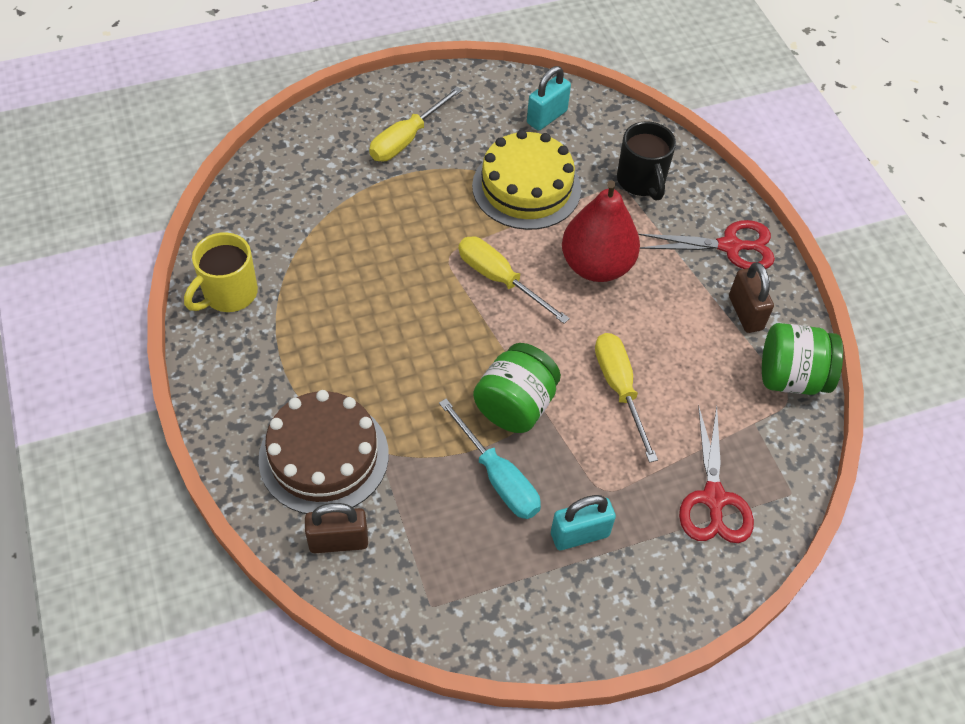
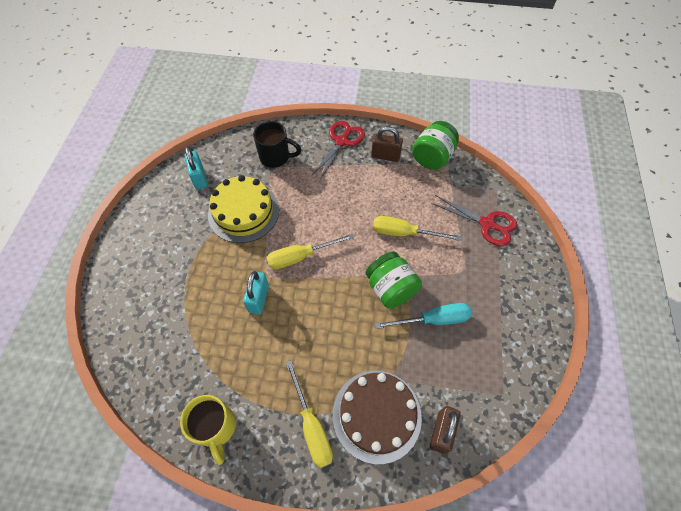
camera: 60 degrees left, 5 degrees up
yellow screwdriver [369,87,462,161] -> yellow screwdriver moved to [286,360,333,468]
turquoise padlock [551,495,616,550] -> turquoise padlock moved to [243,271,269,314]
red pear [562,181,640,282] -> none

